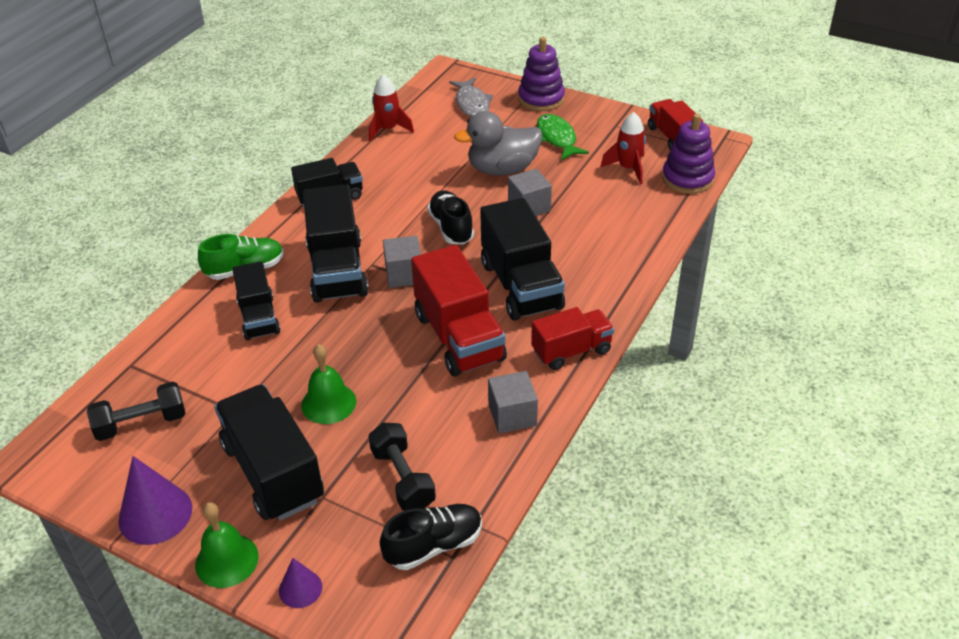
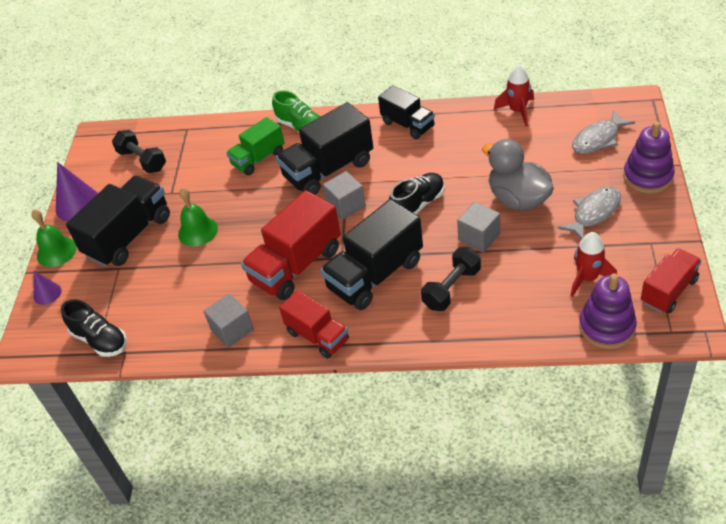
camera: 70 degrees right, 5 degrees up
black truck [232,261,281,340] -> green truck [226,117,285,175]
black dumbbell [369,423,436,511] -> black dumbbell moved to [421,247,481,311]
green fish [537,114,589,160] -> grey fish [558,187,621,240]

